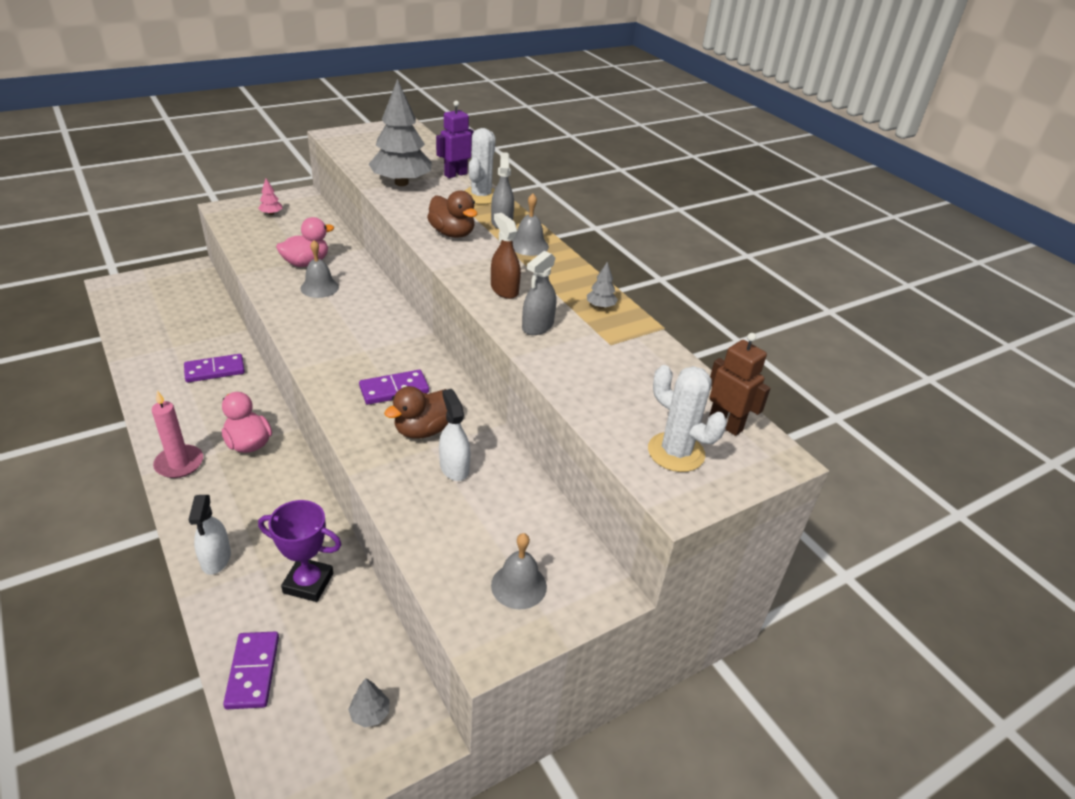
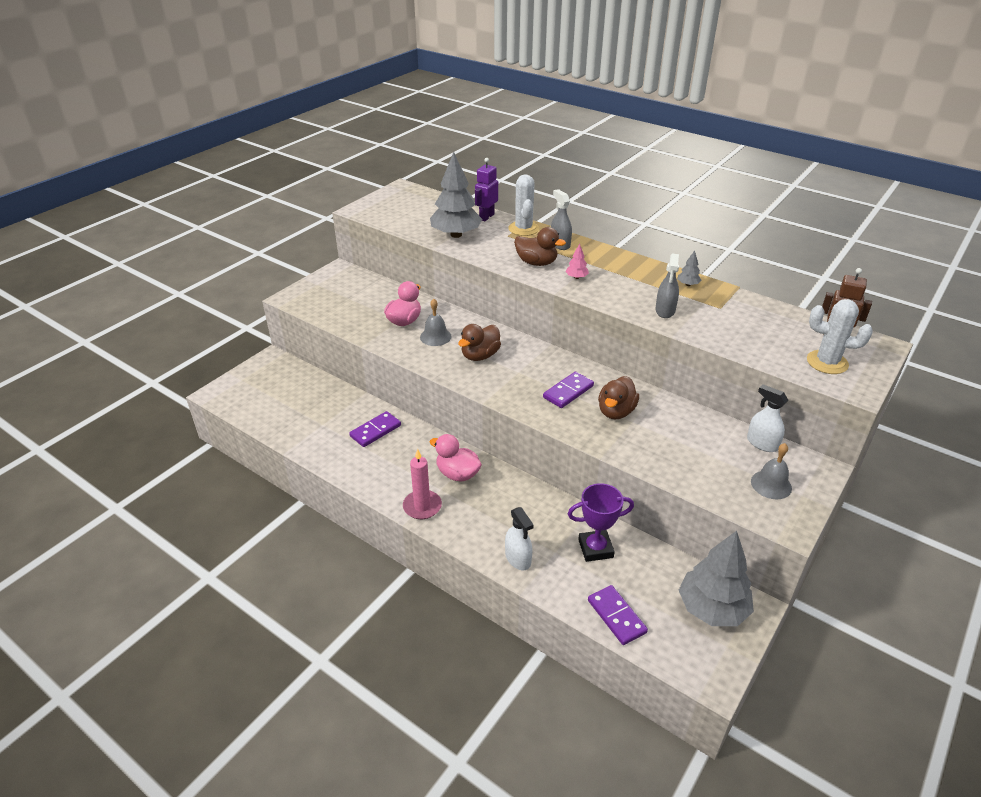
camera: 20 degrees left, 0 degrees up
pink tree [258,179,283,215] -> pink tree moved to [566,244,589,279]
grey tree [348,678,389,728] -> grey tree [679,531,754,626], size x2.44
white spray bottle [439,389,470,481] -> white spray bottle moved to [747,384,788,452]
brown spray bottle [491,213,521,299] -> none
grey bell [513,194,549,256] -> none
none -> brown duck [458,324,501,361]

